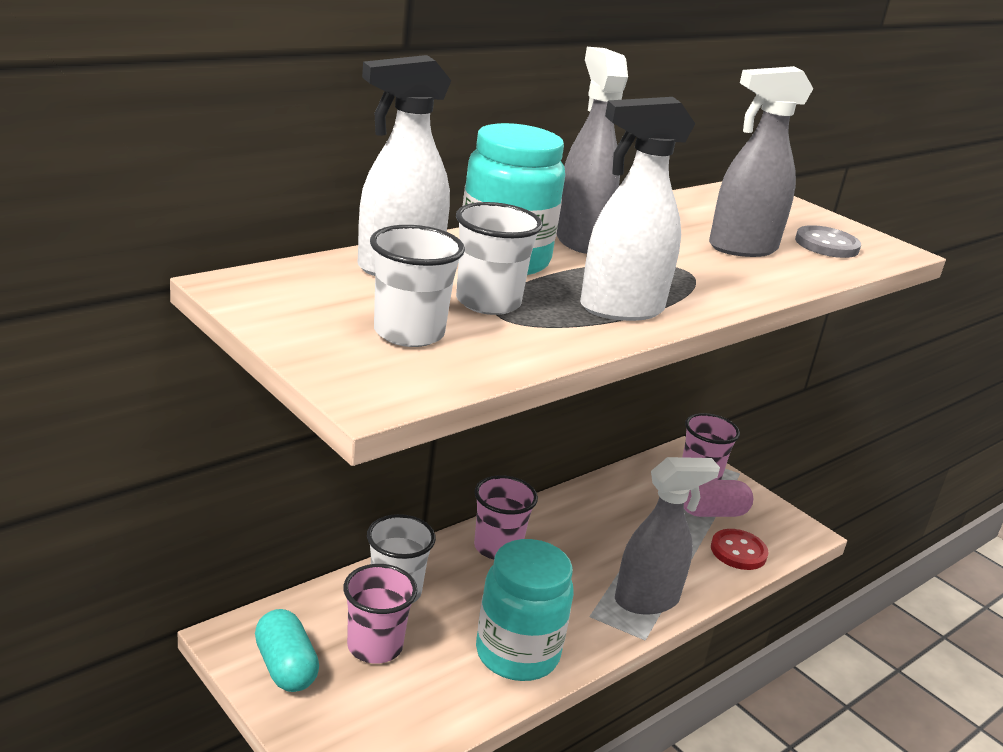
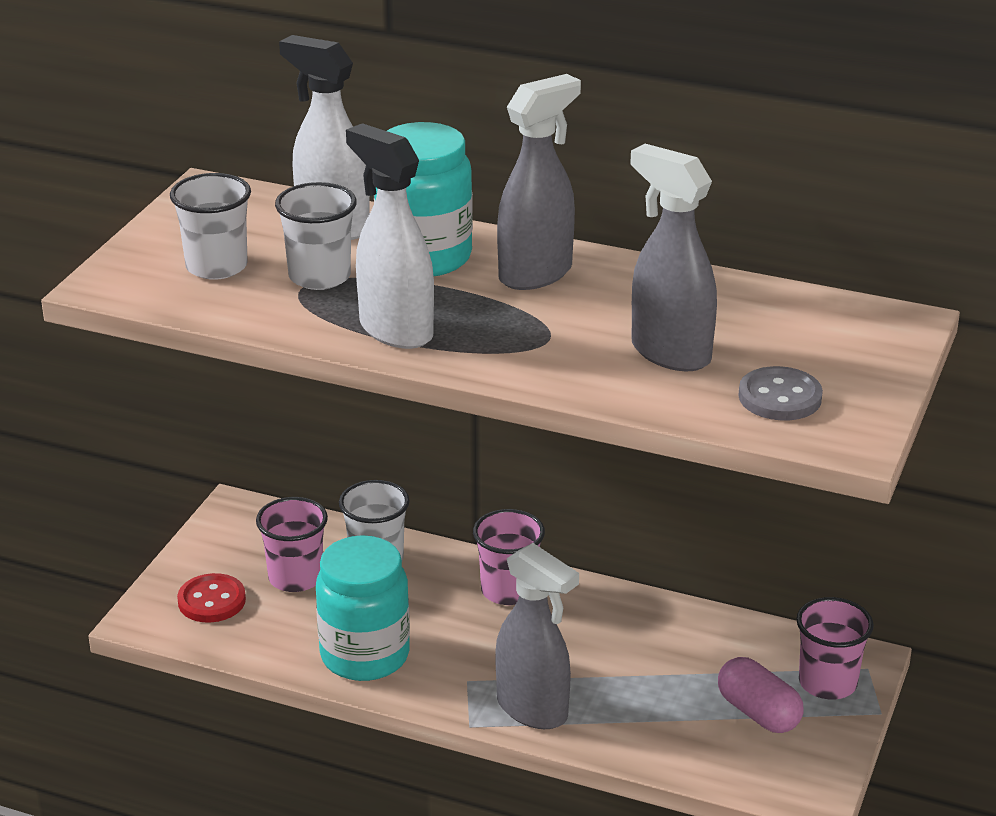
camera: 65 degrees right, 5 degrees up
turquoise capsule [255,609,319,692] -> none
red button [711,529,769,570] -> red button moved to [177,573,246,623]

